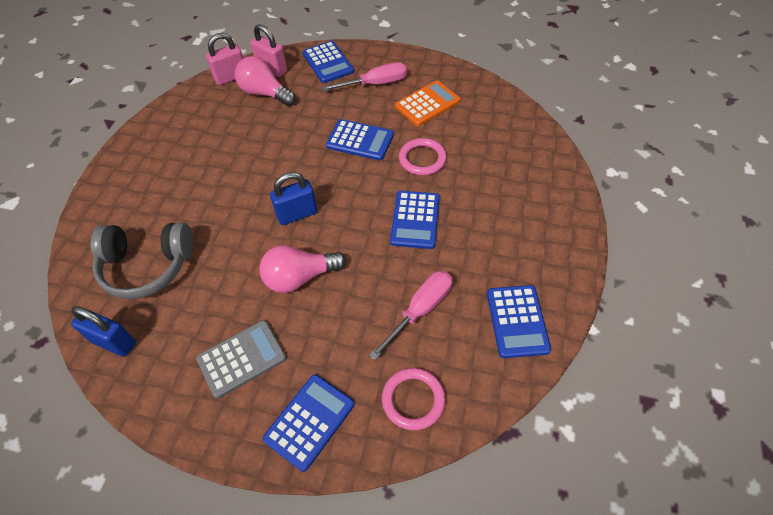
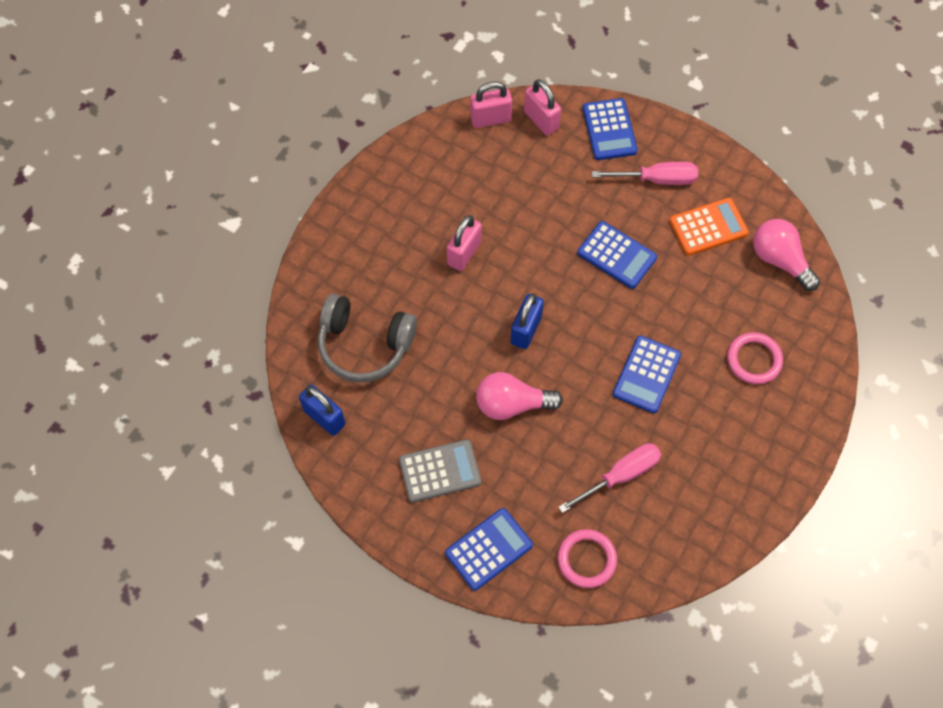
camera: 15 degrees right, 10 degrees up
pink light bulb [235,56,295,106] -> pink light bulb moved to [753,219,820,291]
blue padlock [270,172,317,225] -> blue padlock turned 60 degrees counterclockwise [510,293,544,349]
pink ring [399,138,447,175] -> pink ring moved to [727,332,783,384]
blue calculator [487,285,551,358] -> none
none -> pink padlock [447,215,482,271]

